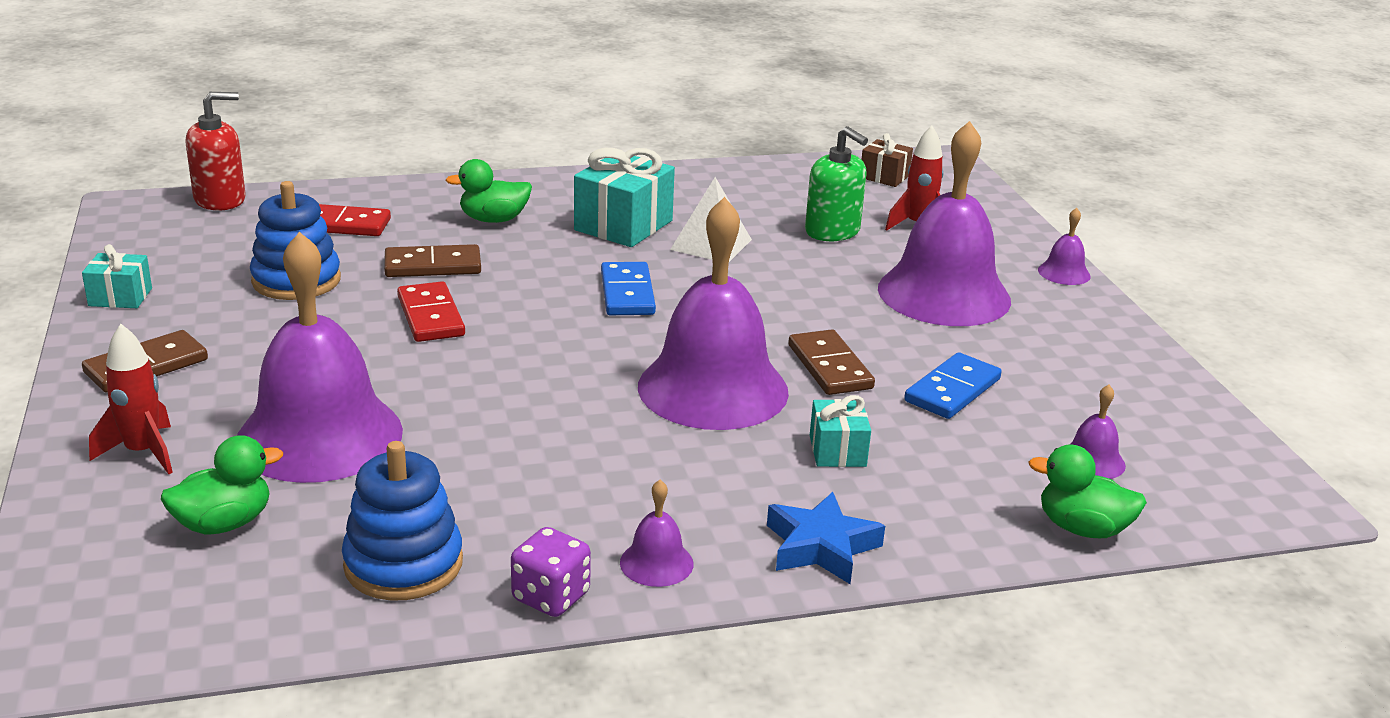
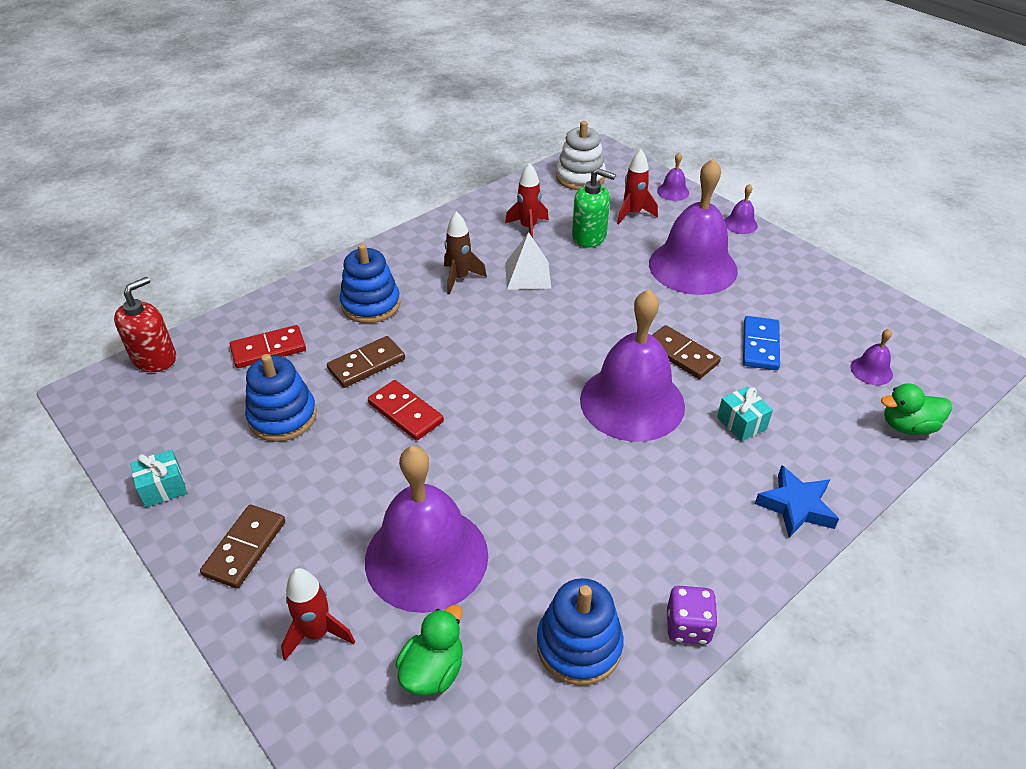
camera: 25 degrees left, 15 degrees up
green duck [446,159,532,223] -> blue stacking toy [340,243,400,323]
turquoise gift [574,148,675,247] -> brown rocket [444,211,487,294]
blue domino [601,262,656,315] -> none
purple bell [620,480,693,587] -> purple bell moved to [657,152,689,201]
brown gift [861,133,913,187] -> white stacking toy [556,121,606,190]
none -> red rocket [505,163,549,238]

